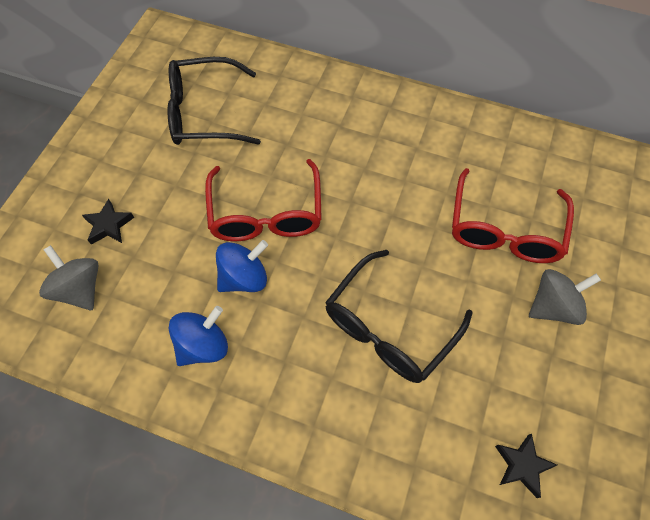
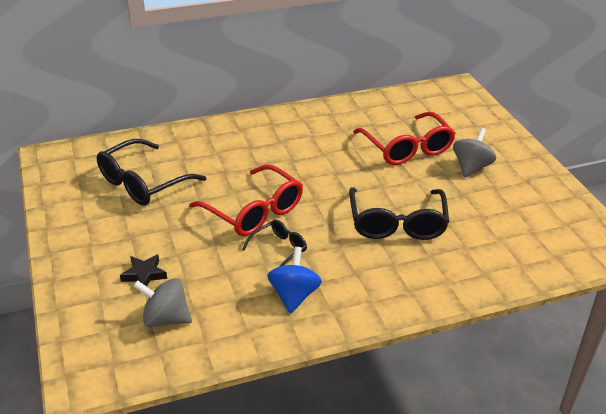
camera: 40 degrees left, 25 degrees down
blue spinning top [216,240,268,292] -> black glasses [242,220,307,267]
black star [495,433,557,498] -> none

